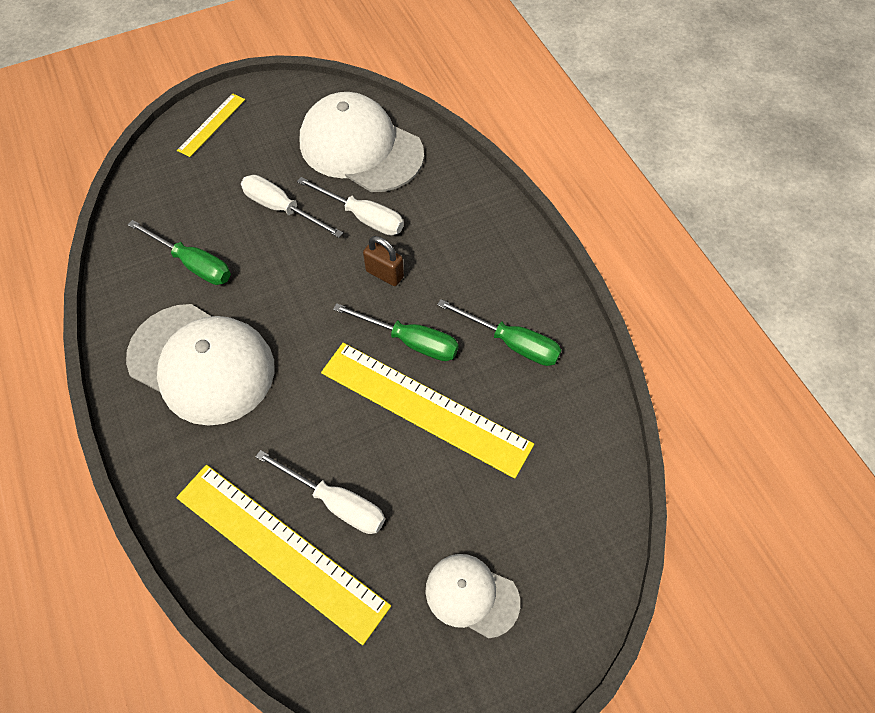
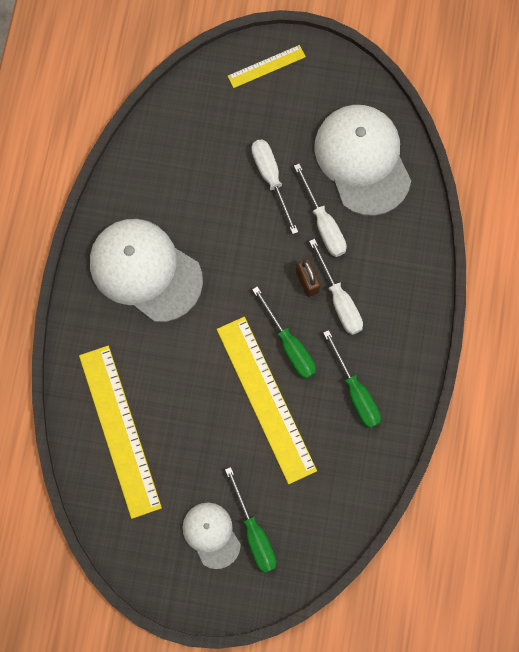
camera: 35 degrees right, 15 degrees up
white cap [126,304,275,426] -> white cap turned 150 degrees clockwise [90,219,203,322]
green screwdriver [128,220,231,285] -> green screwdriver moved to [225,467,277,573]
white screwdriver [255,450,385,534] -> white screwdriver moved to [309,239,363,335]

